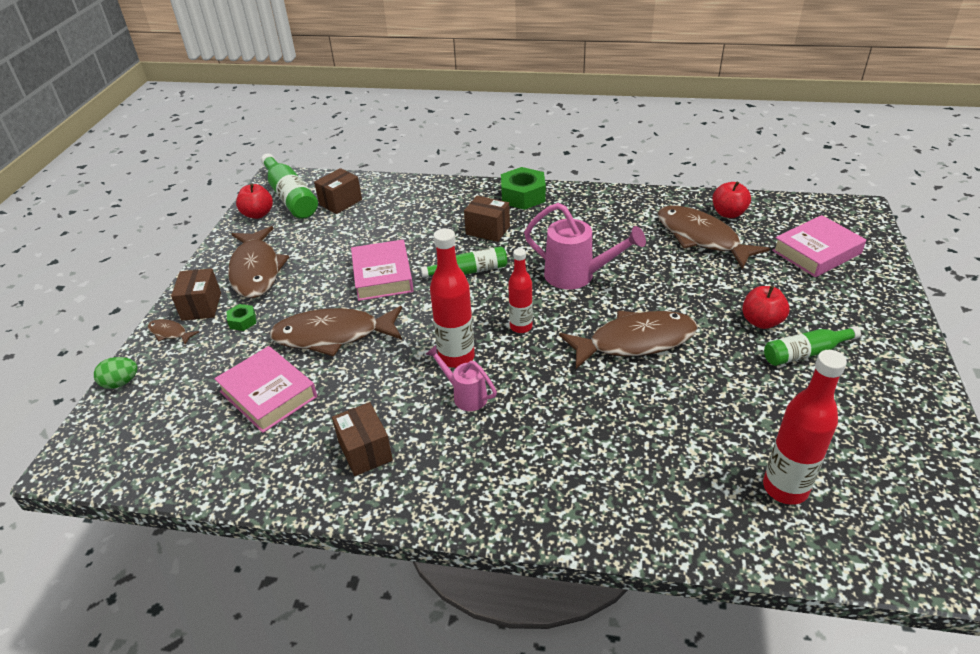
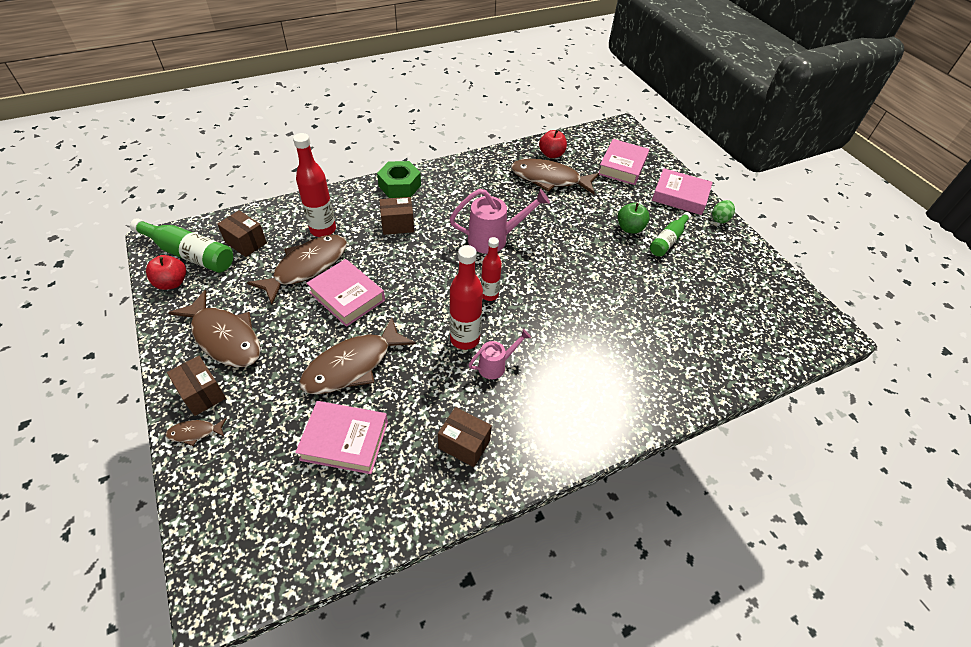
camera: 40 degrees left, 10 degrees up
green egg [94,357,138,389] -> green egg moved to [712,200,735,223]
green nut [227,304,256,331] -> none
brown box [314,168,362,214] -> brown box turned 60 degrees counterclockwise [217,210,267,257]
green bottle [421,246,507,278] -> none
pink watering can [425,345,497,411] -> pink watering can turned 150 degrees clockwise [469,329,531,379]
brown fish [559,311,698,369] -> brown fish moved to [247,235,347,305]
red apple [742,286,790,329] -> green apple [617,203,650,234]
red bottle [763,350,847,505] -> red bottle moved to [293,133,336,237]
none -> pink book [652,168,713,215]

